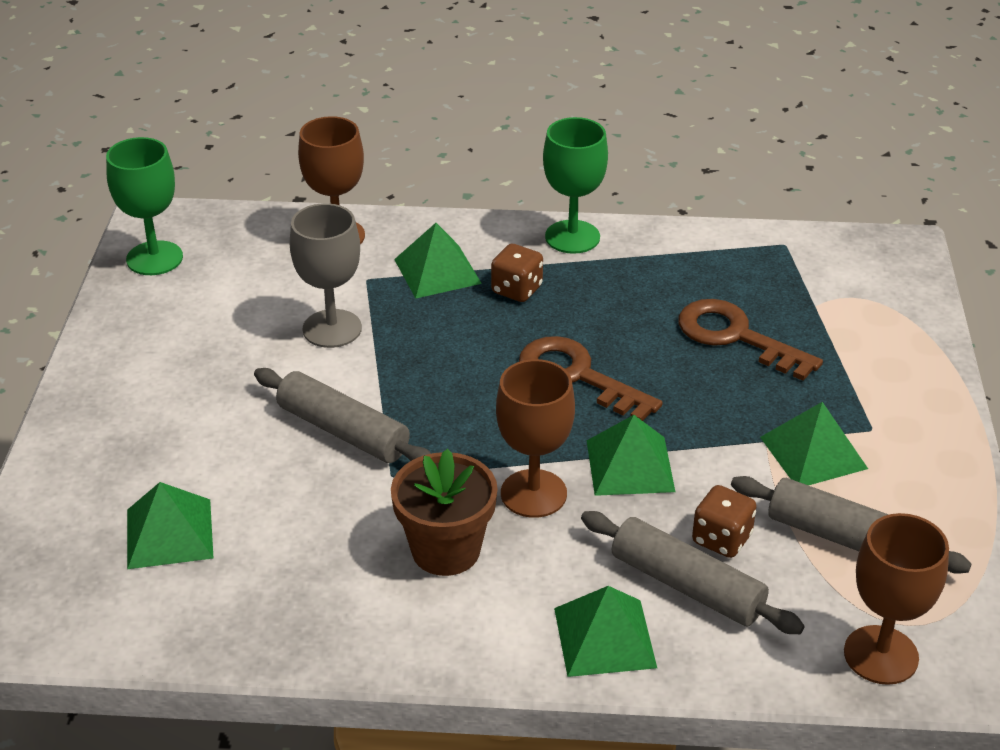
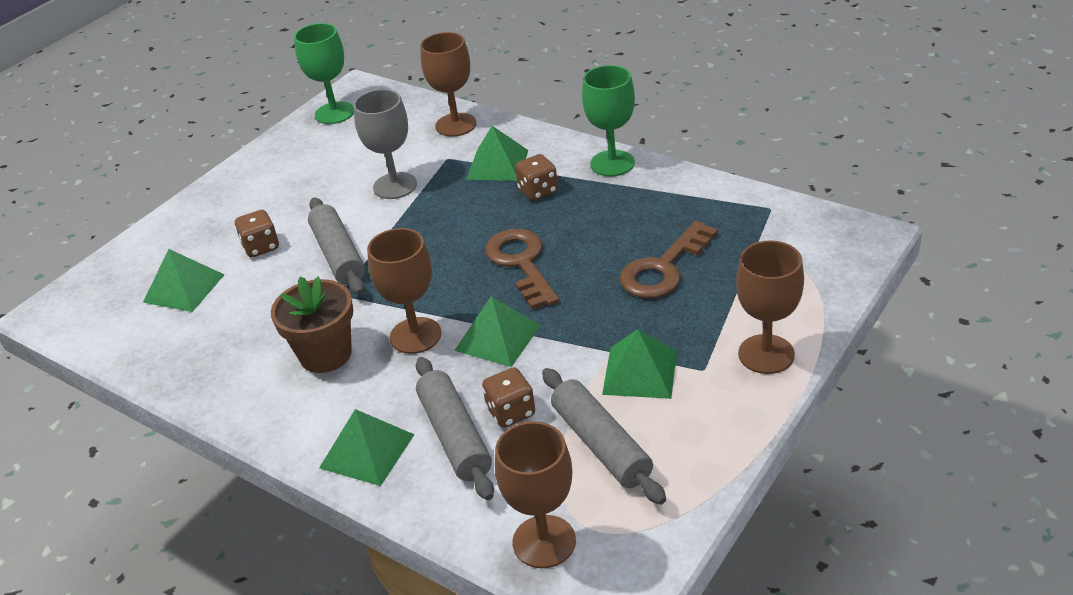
camera: 35 degrees right, 0 degrees up
brown key [678,299,823,381] -> brown key turned 120 degrees counterclockwise [620,220,718,298]
none -> brown dice [235,210,279,257]
none -> brown goblet [736,240,804,374]

